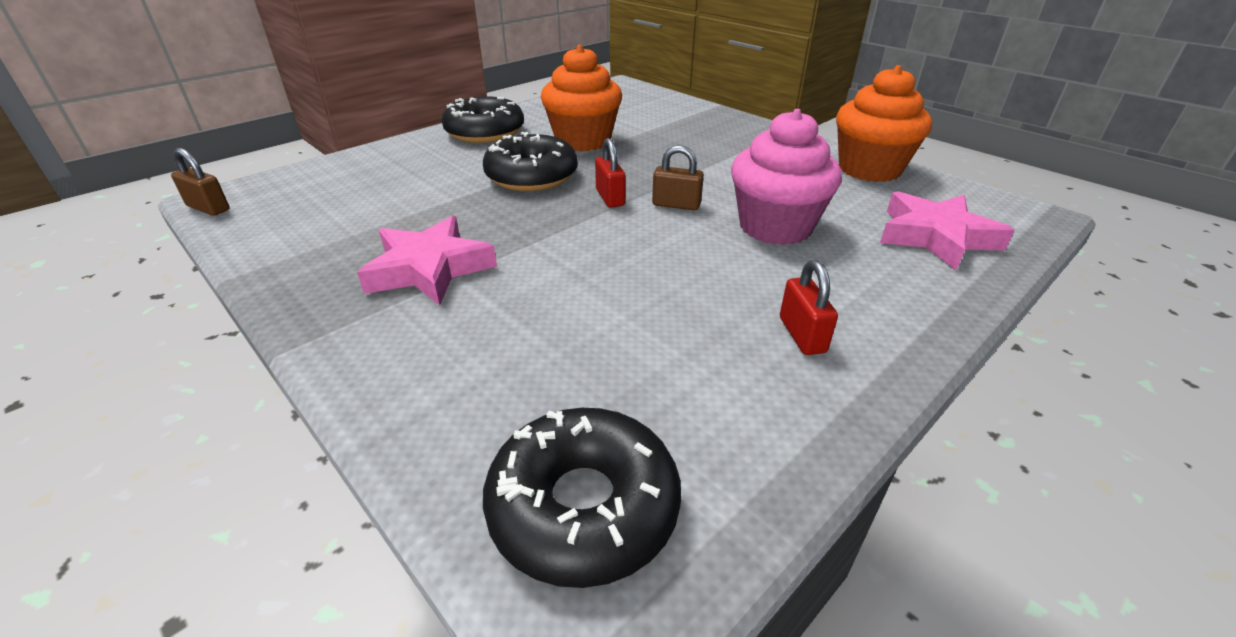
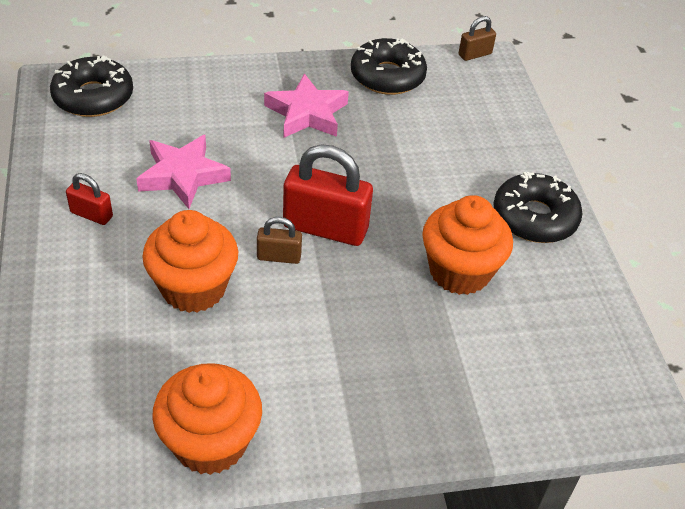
camera: 120 degrees right, 10 degrees up
black donut [483,132,578,191] -> black donut moved to [351,38,427,95]
red padlock [595,138,626,208] -> red padlock [283,145,373,246], size x1.98
brown padlock [652,145,704,211] -> brown padlock turned 45 degrees clockwise [257,217,302,264]
pink cupcake [731,109,842,245] -> orange cupcake [142,210,238,313]
pink star [880,191,1015,270] -> pink star moved to [136,135,231,209]

